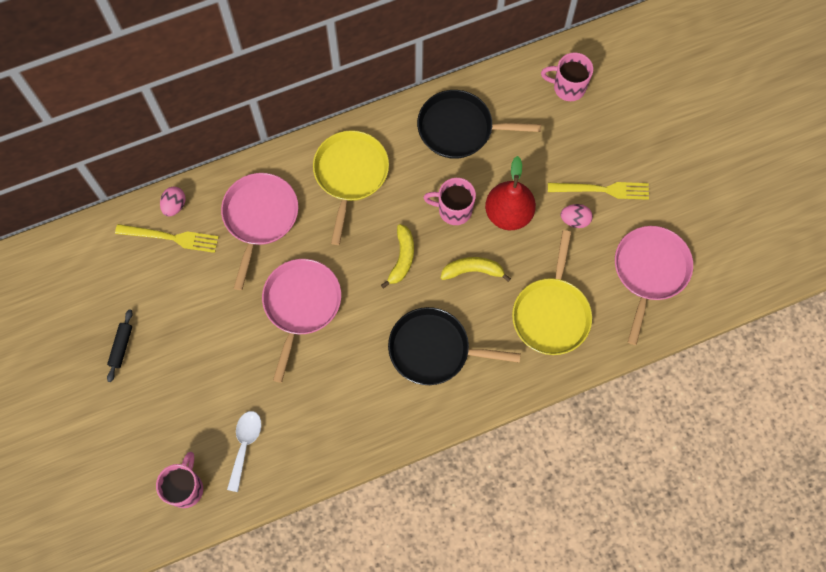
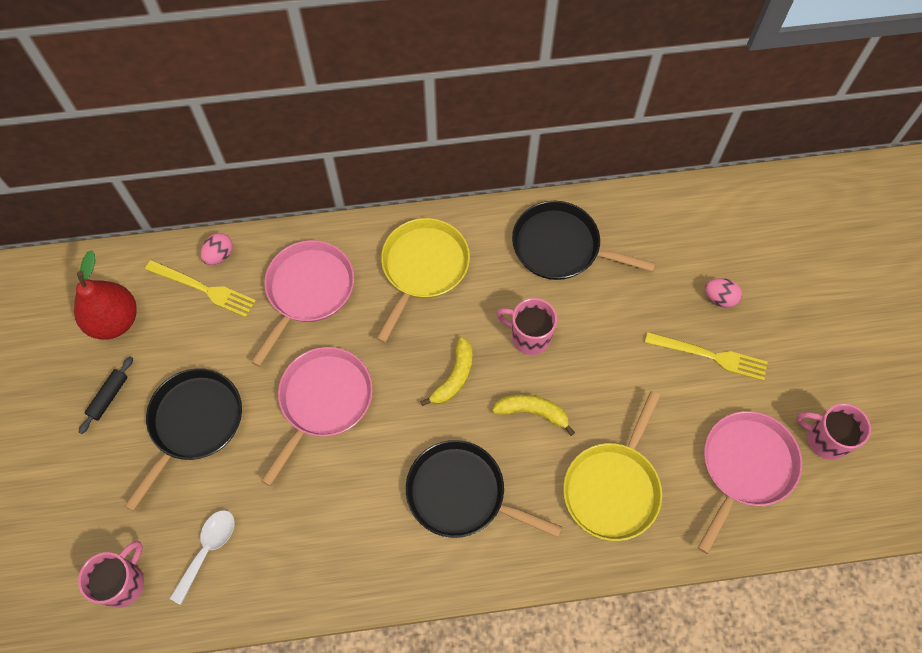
camera: 15 degrees right, 5 degrees down
red pear [485,156,536,230] -> red pear moved to [74,250,137,340]
pink mug [541,52,593,101] -> pink mug moved to [796,403,871,460]
pink egg [561,204,593,228] -> pink egg moved to [705,278,742,308]
none -> black pan [125,368,242,511]

